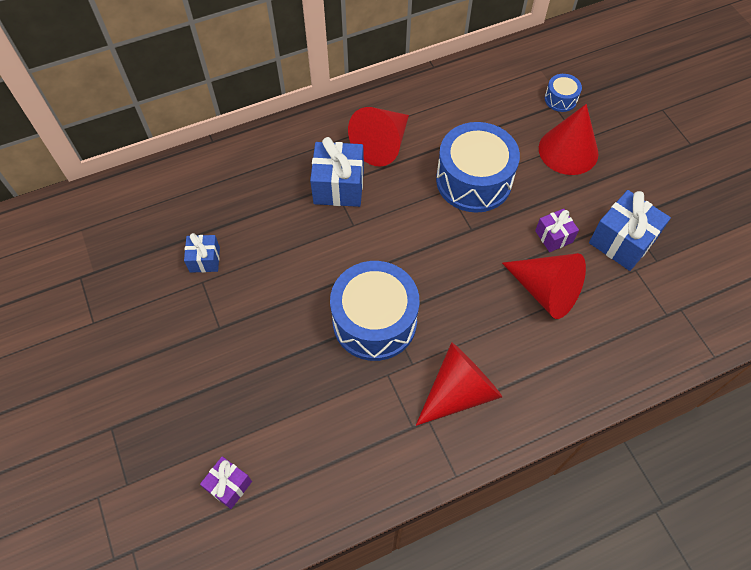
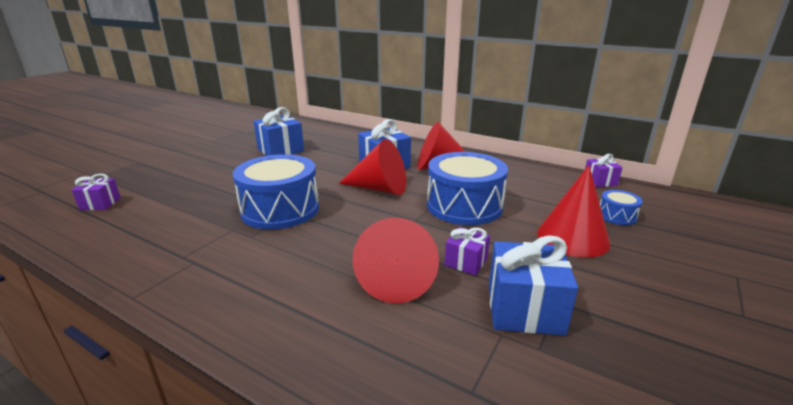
camera: 55 degrees right, 35 degrees down
blue gift [184,233,220,273] -> blue gift [253,107,304,156], size x1.74
red cone [416,342,502,426] -> red cone moved to [339,139,406,195]
none -> purple gift [585,154,623,187]

